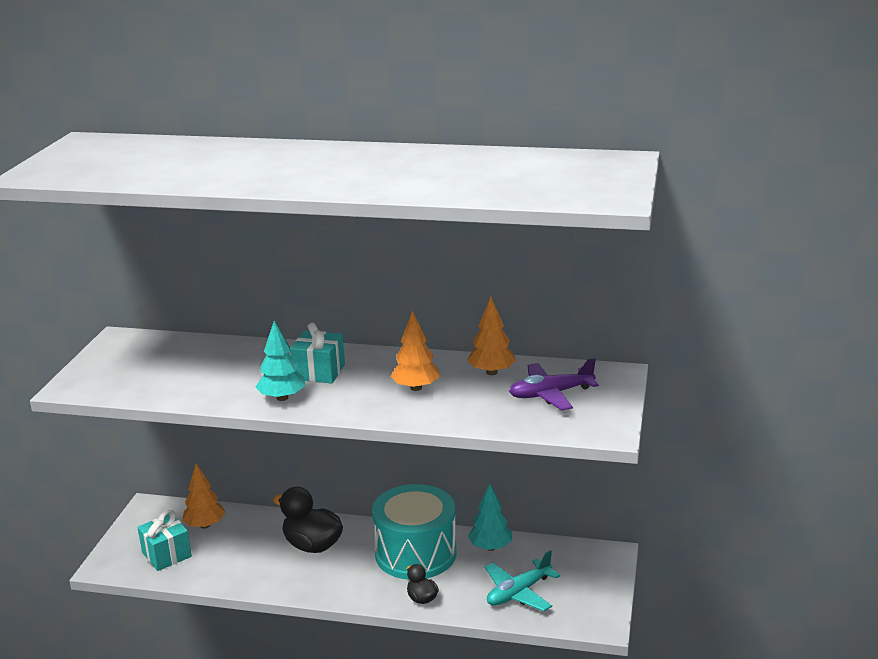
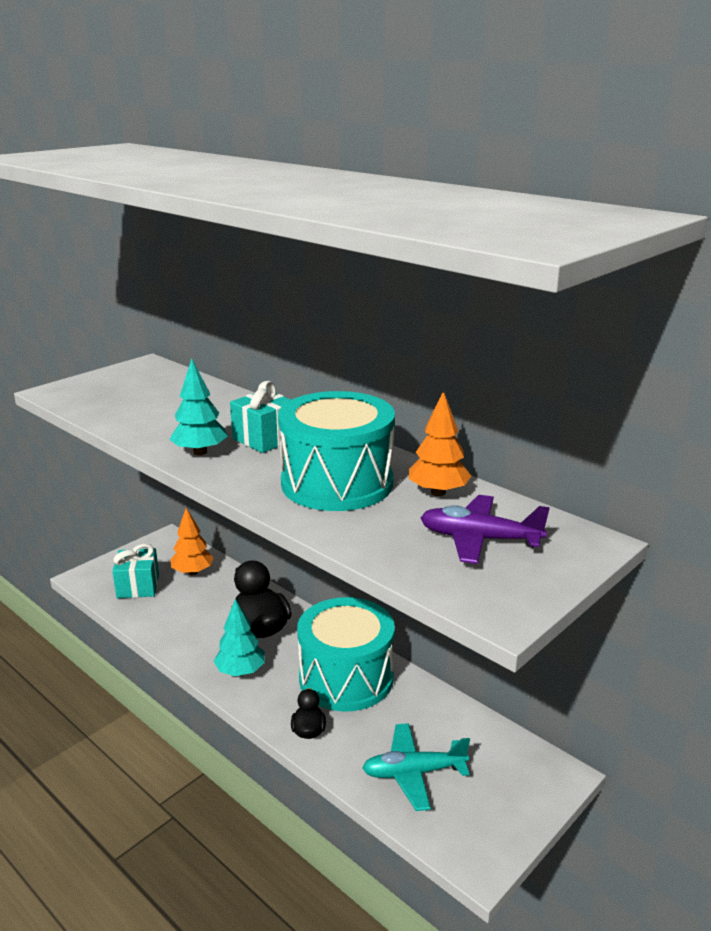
camera: 30 degrees right, 0 degrees up
orange tree [390,310,440,391] -> turquoise drum [278,391,395,511]
turquoise tree [468,483,512,551] -> turquoise tree moved to [214,599,265,676]

